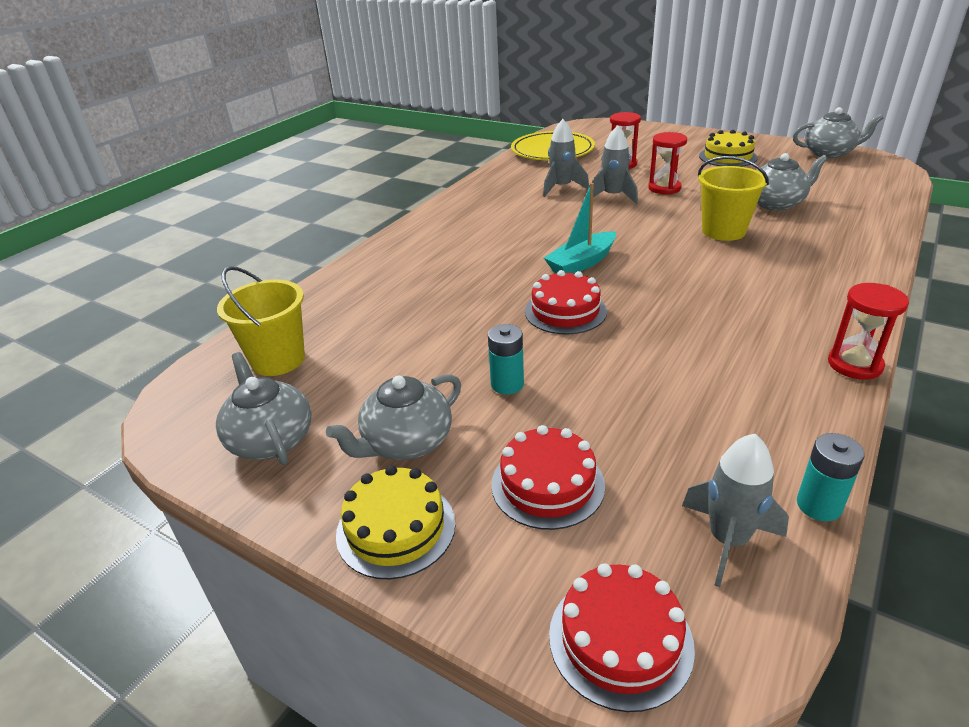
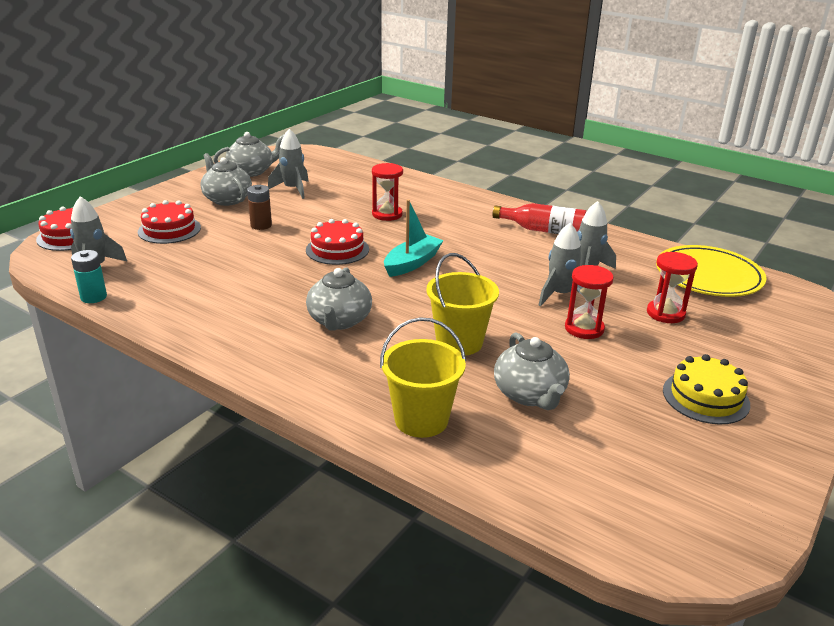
camera: 90 degrees right, 5 degrees down
yellow bucket [217,266,305,376] -> yellow bucket moved to [380,317,466,438]
yellow cake [336,465,455,579] -> none
turquoise battery [488,324,524,395] -> brown battery [247,185,272,230]
turquoise boat [544,183,616,273] -> turquoise boat turned 75 degrees clockwise [384,199,444,277]
grey teapot [793,107,883,158] -> grey teapot moved to [306,267,372,331]
red hourglass [828,283,909,380] -> red hourglass moved to [372,163,403,221]
none -> grey rocket [268,129,309,199]
none -> red bottle [492,203,587,234]

